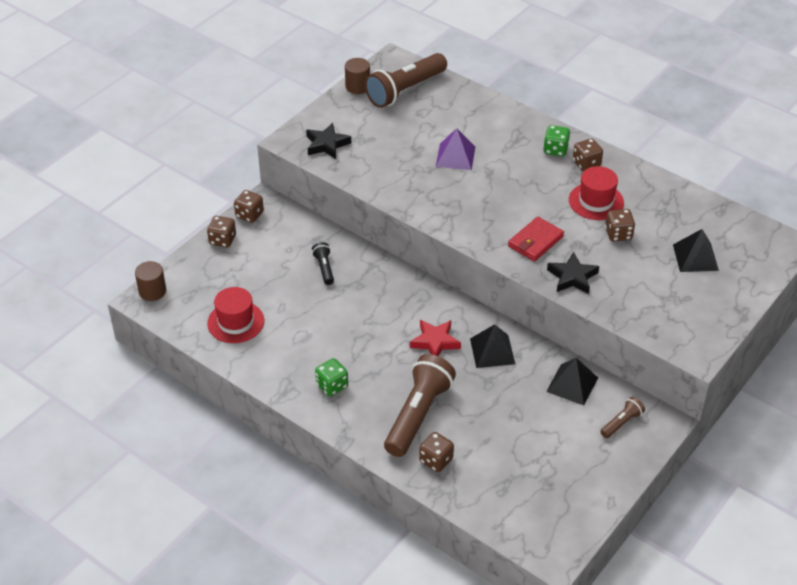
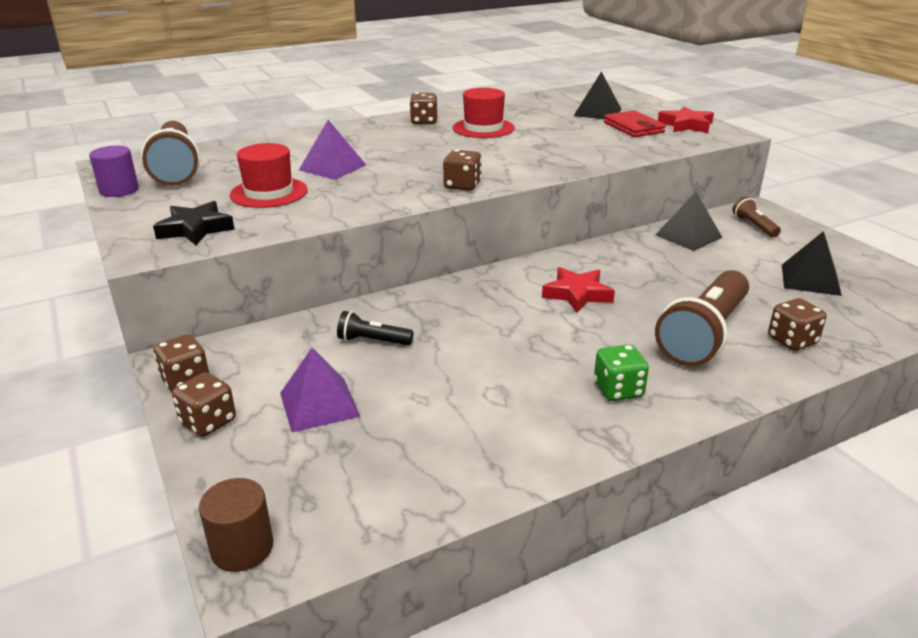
camera: 65 degrees left, 15 degrees down
red hat [207,287,264,343] -> red hat moved to [230,143,308,208]
brown cylinder [345,58,370,94] -> purple cylinder [89,146,139,197]
brown flashlight [384,354,456,457] -> brown flashlight turned 105 degrees counterclockwise [655,270,749,366]
black pyramid [470,324,515,368] -> black pyramid moved to [782,231,842,296]
red wallet [508,217,564,261] -> red wallet moved to [604,110,666,137]
green dice [543,125,570,156] -> none
black star [547,252,599,294] -> none
brown dice [605,209,635,241] -> brown dice moved to [443,149,482,191]
none -> purple pyramid [280,348,360,433]
none -> red star [658,106,714,133]

